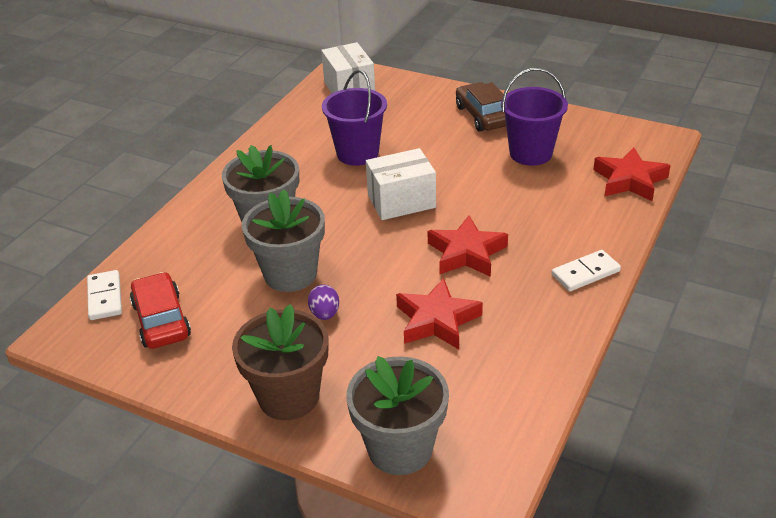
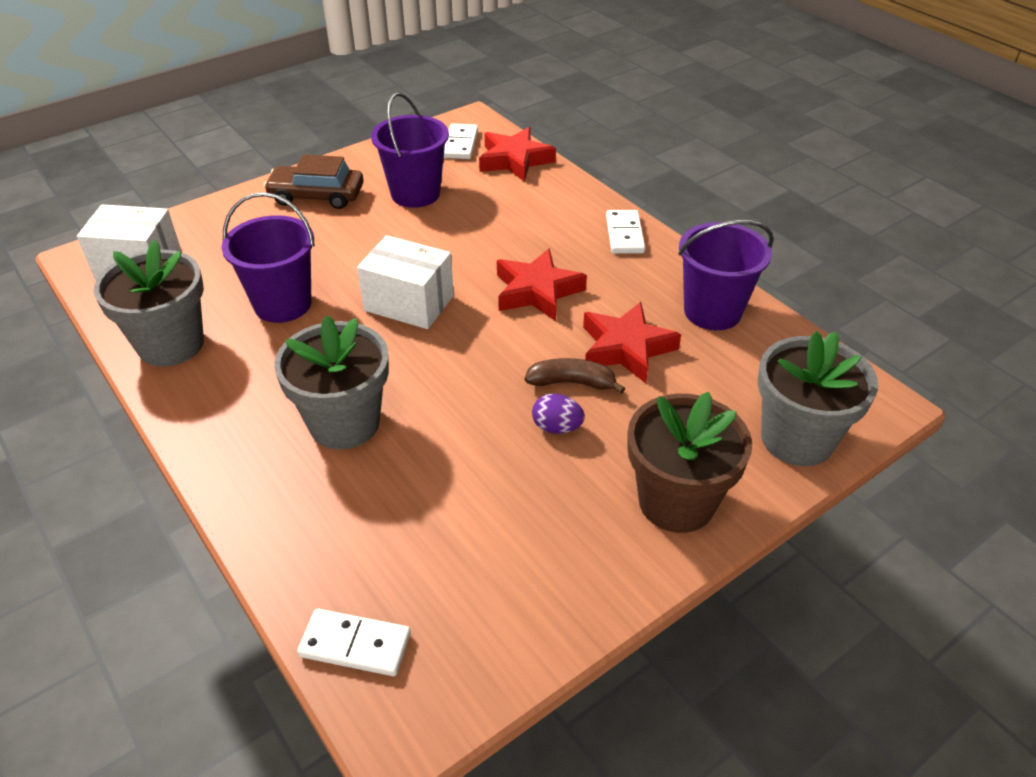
camera: 65 degrees left, 5 degrees up
red car [130,272,191,349] -> none
grey flower pot [242,189,325,292] -> grey flower pot moved to [94,240,204,367]
white box [366,148,436,220] -> white box turned 75 degrees counterclockwise [357,235,454,329]
none -> white domino [444,124,478,159]
none -> brown banana [525,358,625,394]
none -> purple bucket [678,220,774,330]

